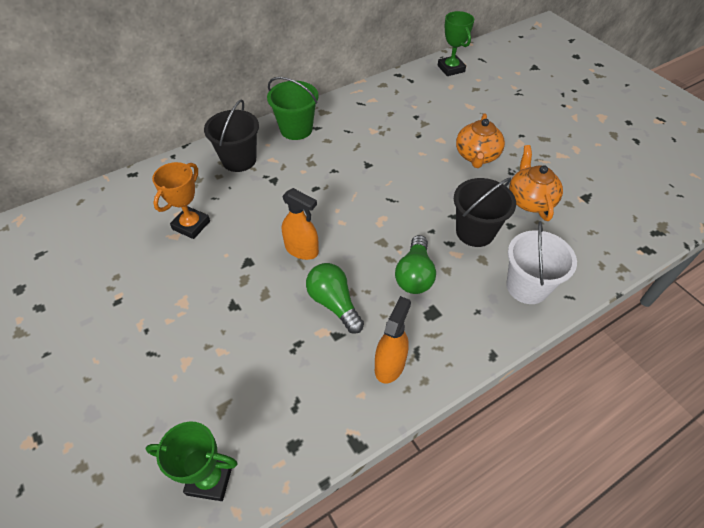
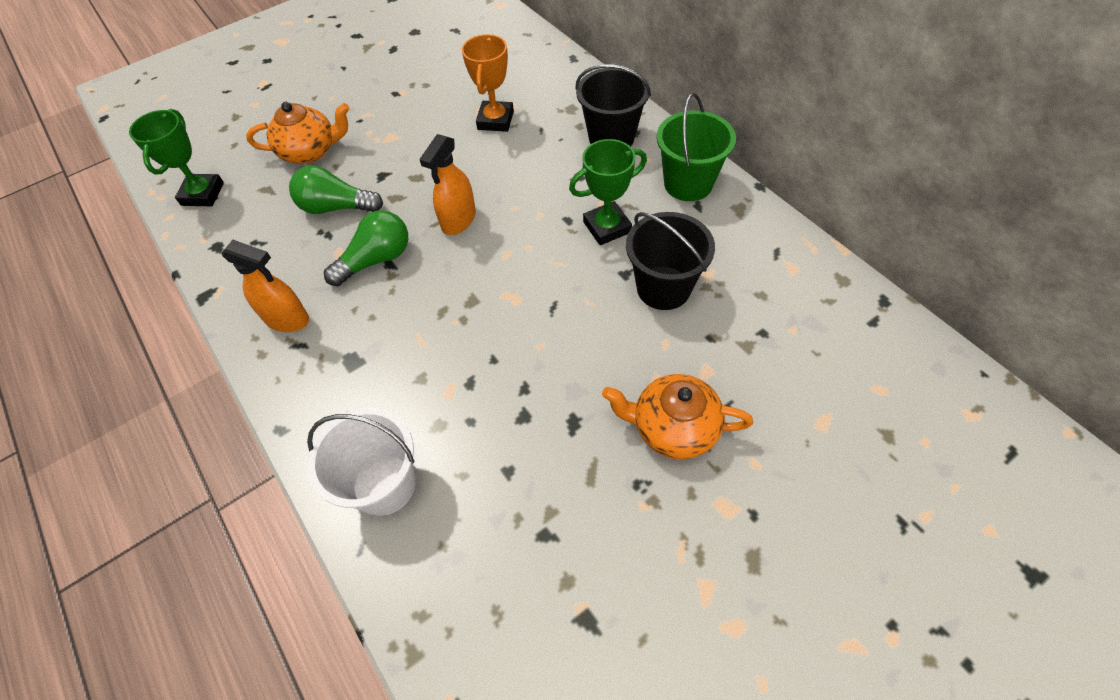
camera: 90 degrees right, 5 degrees up
orange trophy [152,162,210,239] -> orange trophy turned 75 degrees clockwise [462,34,514,132]
green light bulb [395,235,436,294] -> green light bulb moved to [289,165,383,214]
green trophy [438,11,474,76] -> green trophy moved to [569,139,647,245]
black bucket [454,178,516,247] -> black bucket moved to [626,212,715,310]
orange teapot [509,145,563,221] -> orange teapot moved to [246,102,350,164]

